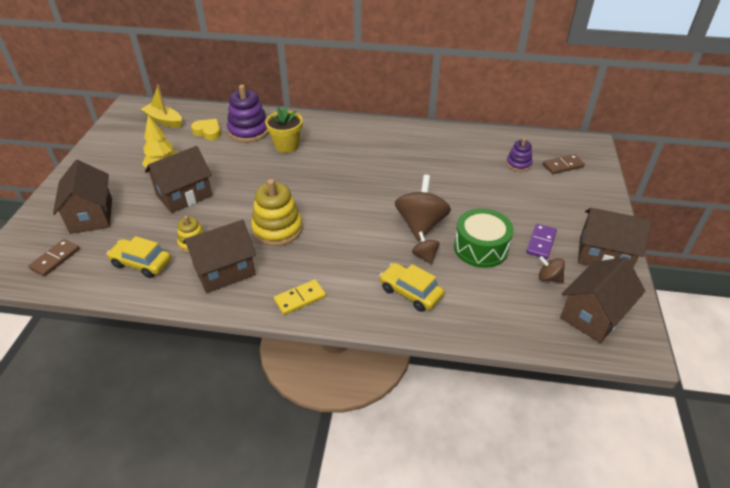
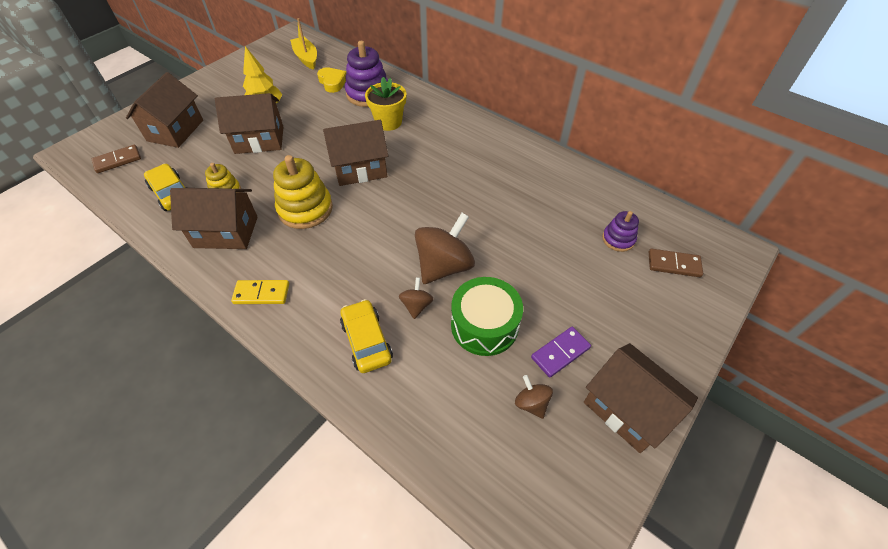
camera: 30 degrees right, 10 degrees up
brown house [560,257,646,343] -> brown house moved to [323,120,388,186]

